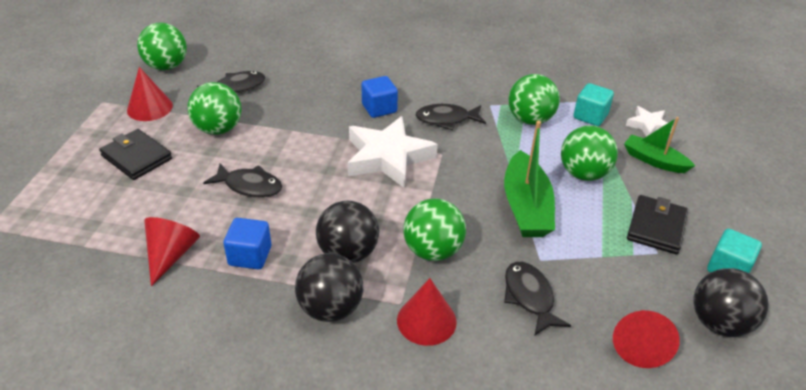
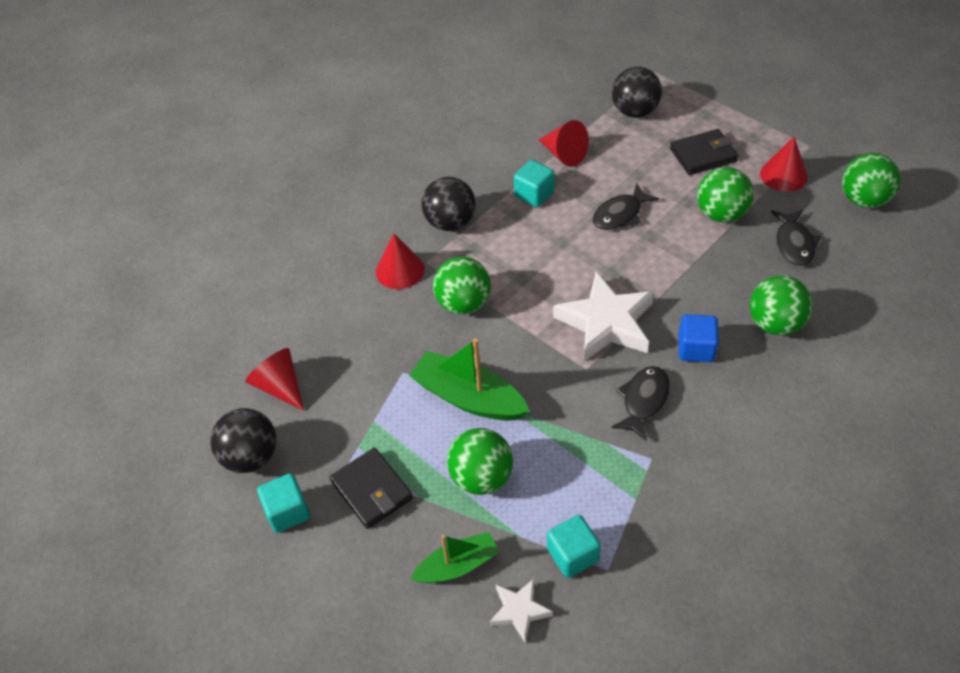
camera: 125 degrees right, 10 degrees up
blue cube [223,218,271,269] -> turquoise cube [514,160,555,207]
black ball [316,201,379,263] -> black ball moved to [612,67,662,118]
black fish [504,262,571,336] -> none
green ball [508,74,560,125] -> green ball moved to [750,275,813,336]

